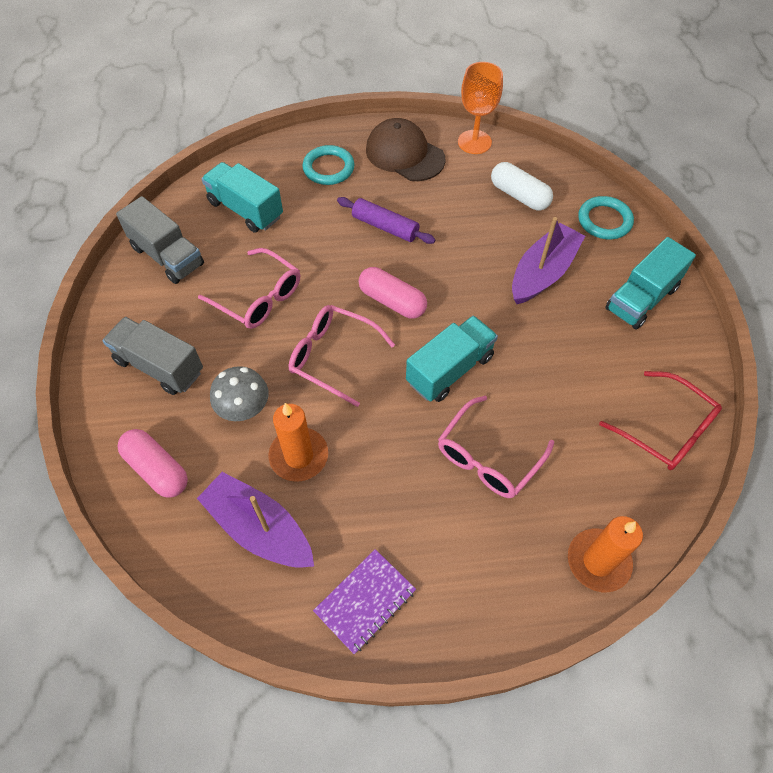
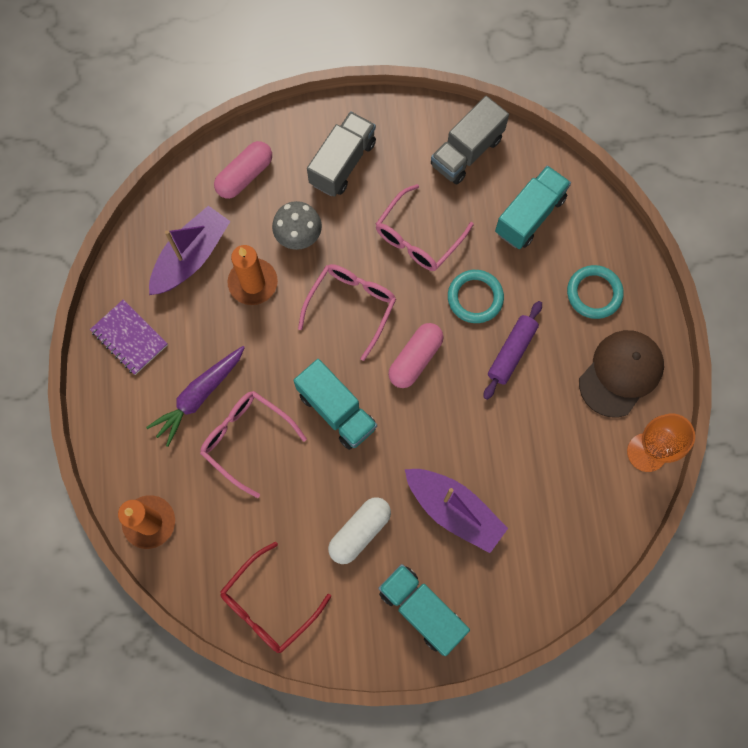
camera: 90 degrees right, 15 degrees up
white capsule [491,162,553,211] -> white capsule moved to [328,497,391,564]
turquoise ring [578,196,634,239] -> turquoise ring moved to [448,270,504,323]
none -> purple carrot [146,346,245,447]

